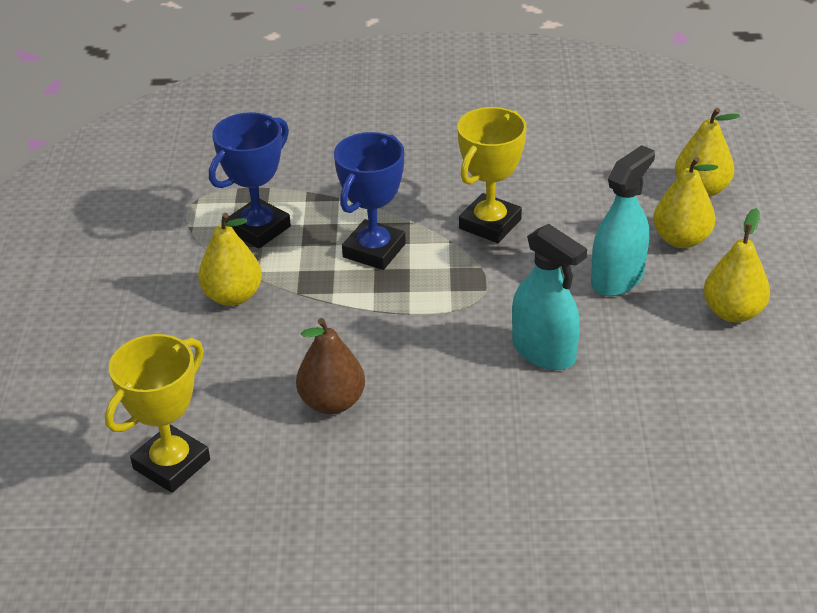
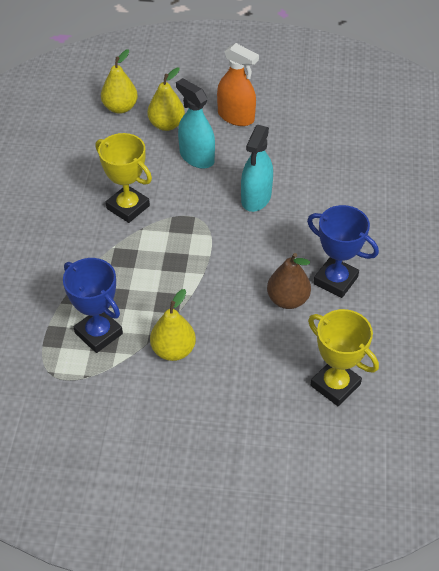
camera: 85 degrees left, 10 degrees up
blue trophy [334,132,406,270] -> blue trophy moved to [307,205,379,298]
turquoise spray bottle [512,224,587,370] -> turquoise spray bottle turned 150 degrees clockwise [241,125,273,212]
yellow pear [703,208,770,322] -> orange spray bottle [217,43,259,126]

